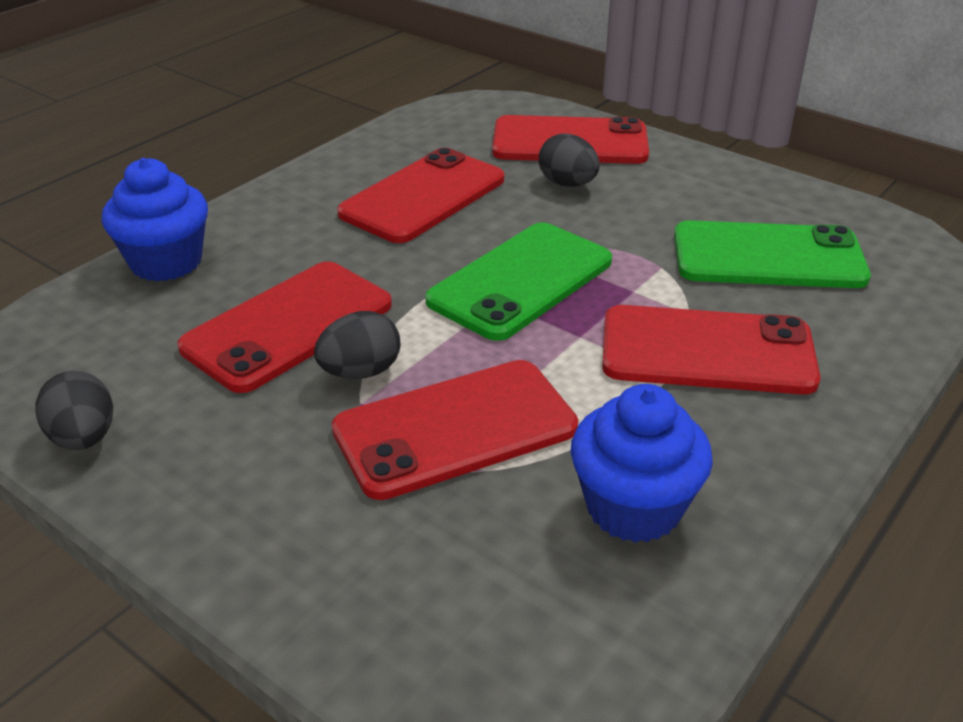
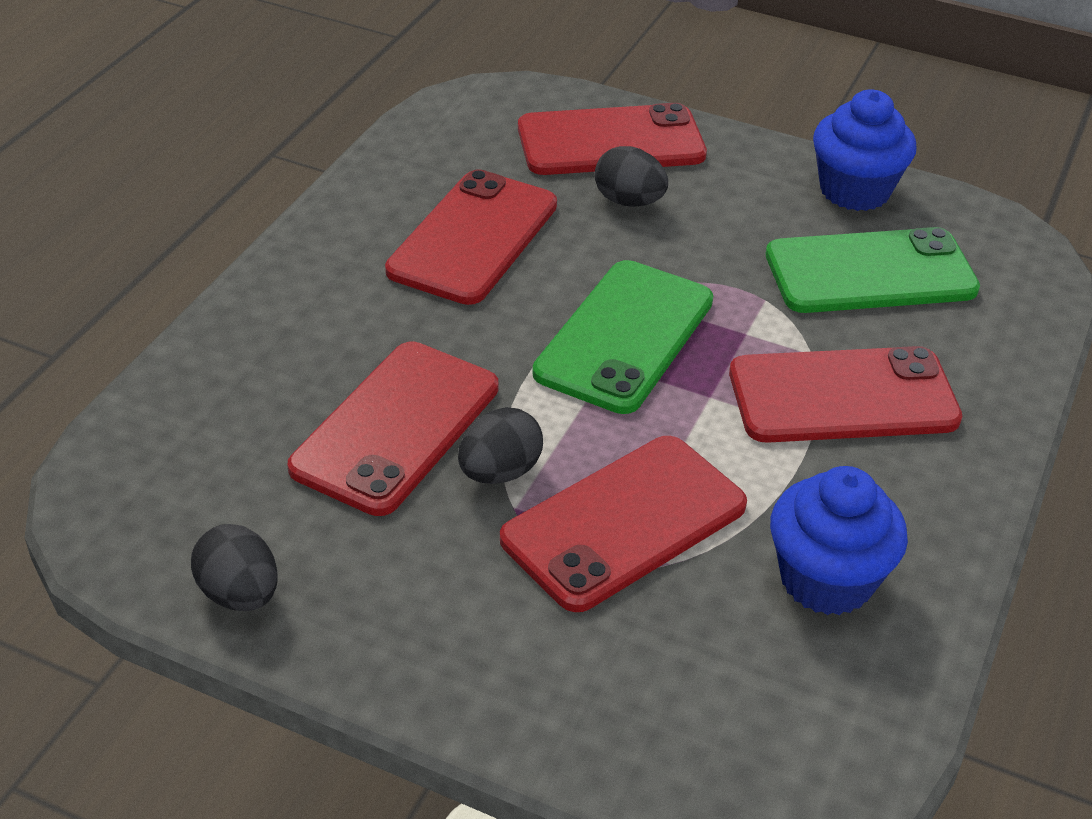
camera: 15 degrees left, 5 degrees up
blue cupcake [101,158,208,281] -> blue cupcake moved to [813,89,917,211]

